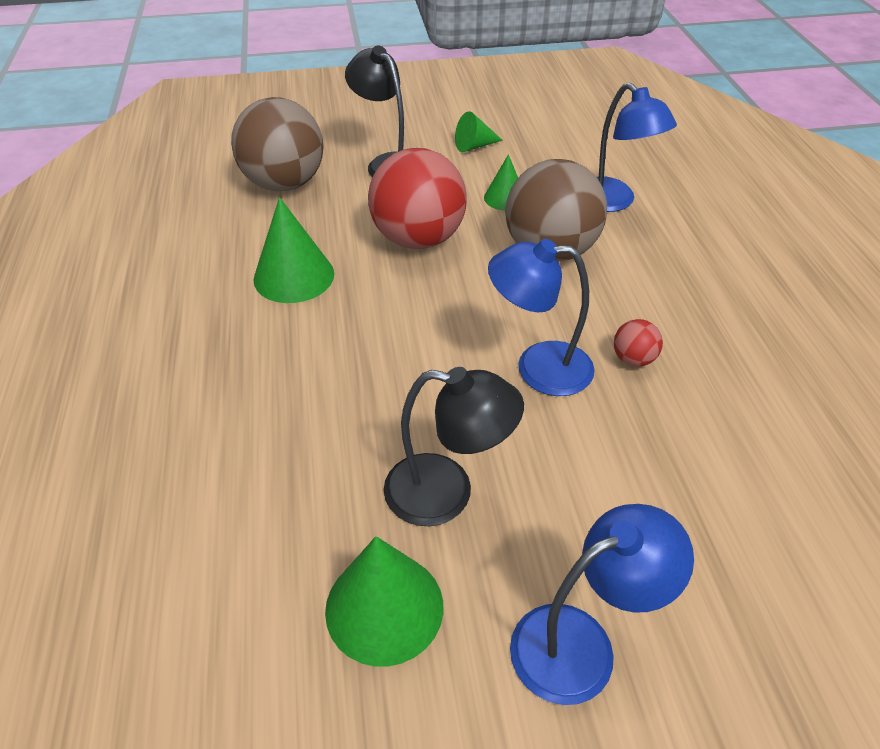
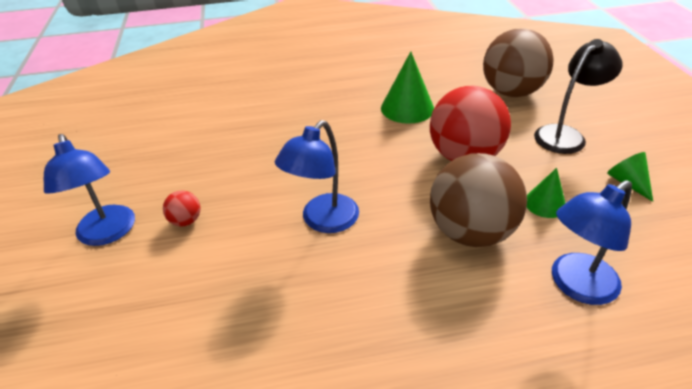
camera: 90 degrees right, 5 degrees down
green cone [325,536,443,667] -> none
black lamp [384,367,524,526] -> none
blue lamp [488,239,594,396] -> blue lamp turned 150 degrees counterclockwise [275,120,359,233]
red ball [614,319,663,367] -> red ball moved to [163,191,201,227]

